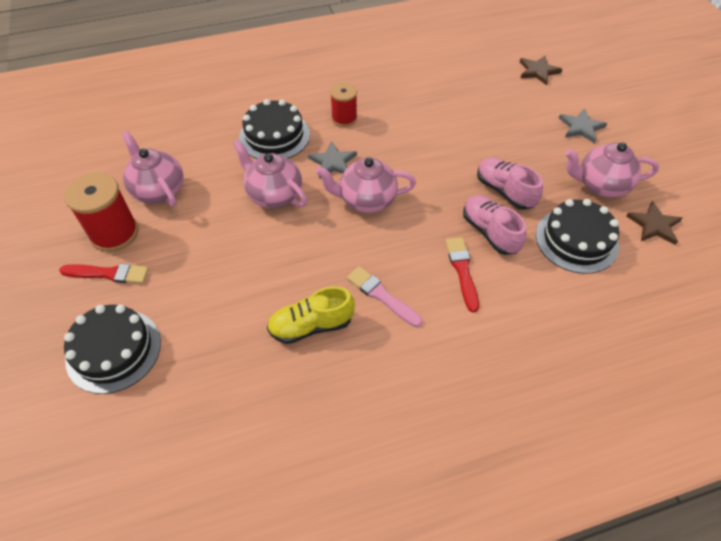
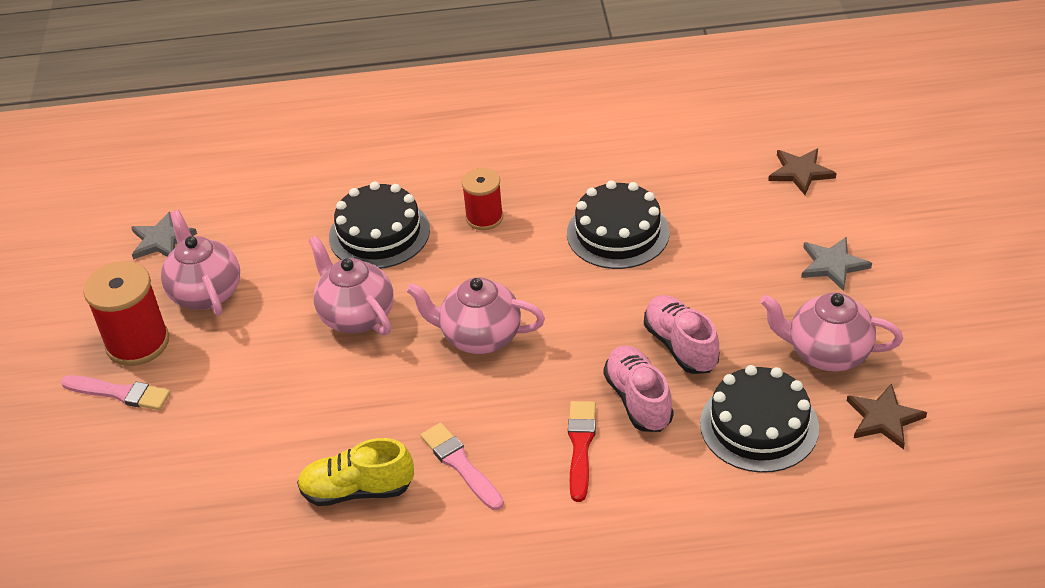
camera: 15 degrees right, 10 degrees down
red brush [59,264,149,283] -> pink brush [61,375,171,410]
black cake [64,304,161,394] -> black cake moved to [567,180,670,269]
grey star [308,141,357,179] -> grey star moved to [131,212,197,260]

